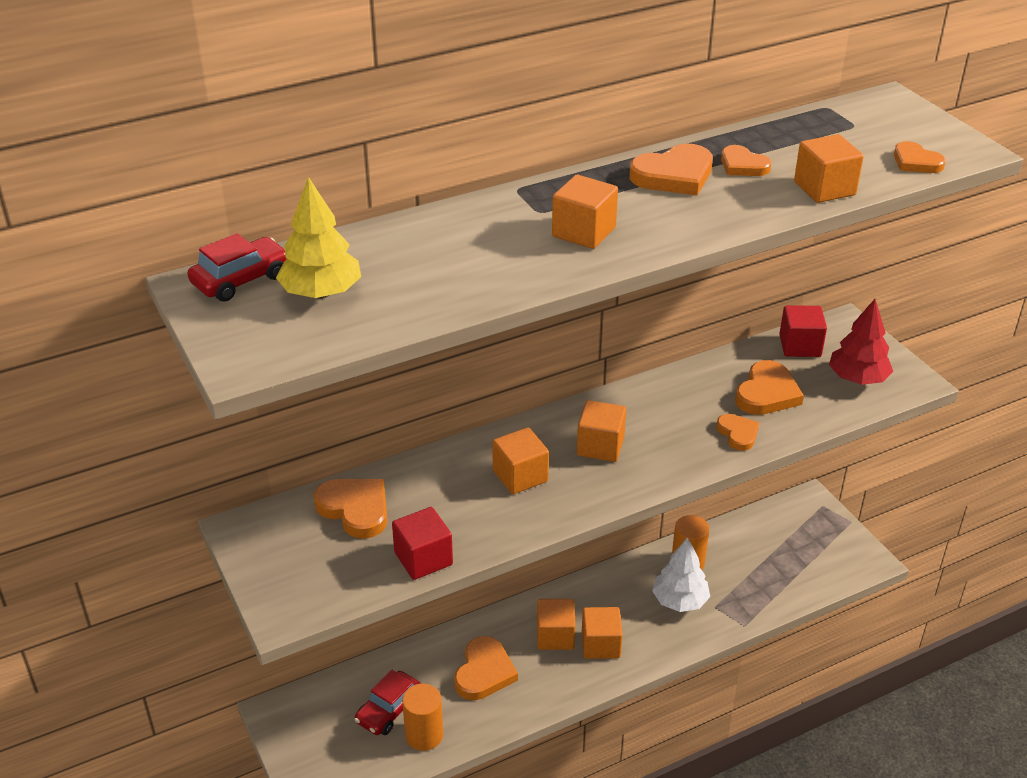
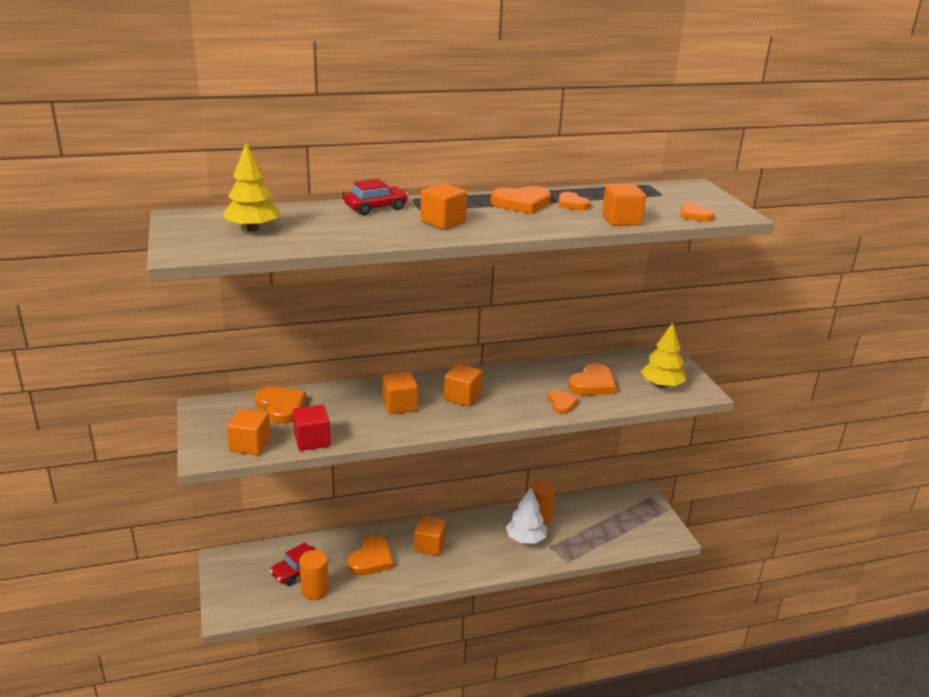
camera: 10 degrees right, 10 degrees down
red car [187,233,287,302] -> red car moved to [344,179,408,215]
orange cube [582,607,623,659] -> orange cube moved to [227,408,271,455]
red cube [779,305,827,357] -> none
red tree [829,299,893,385] -> yellow tree [641,323,686,388]

